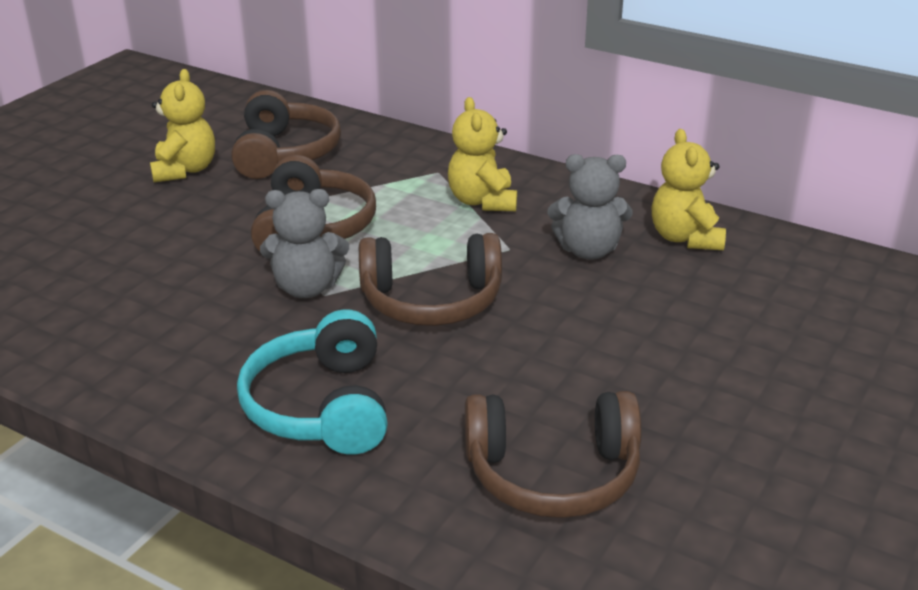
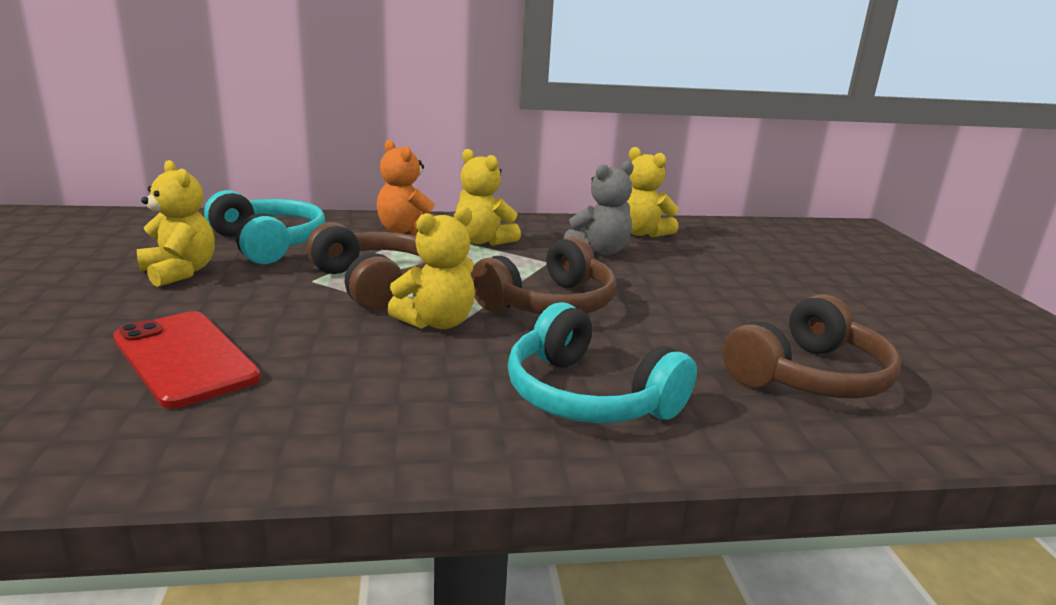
camera: 40 degrees left, 10 degrees down
brown headphones [231,90,341,179] -> turquoise headphones [204,190,326,264]
grey teddy bear [260,189,349,298] -> yellow teddy bear [387,207,475,329]
none -> red phone [113,311,261,409]
none -> orange teddy bear [377,140,437,236]

